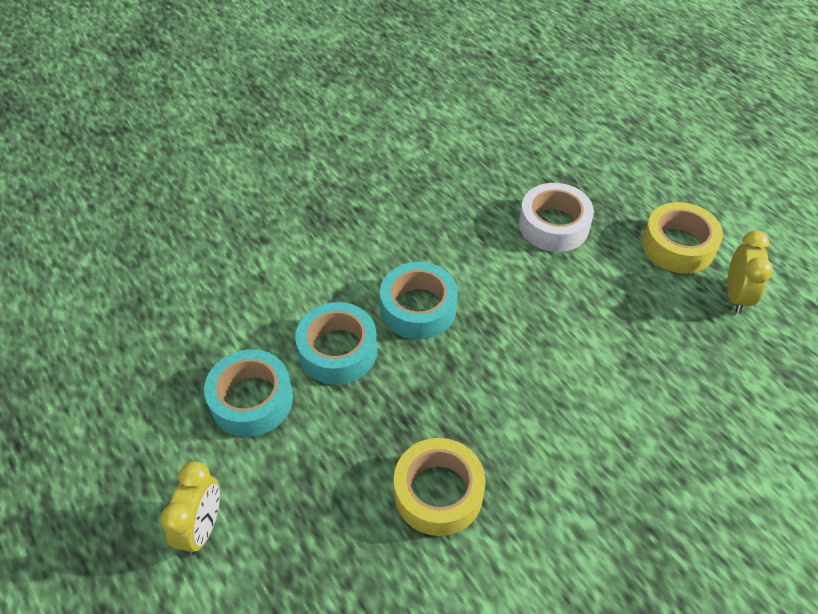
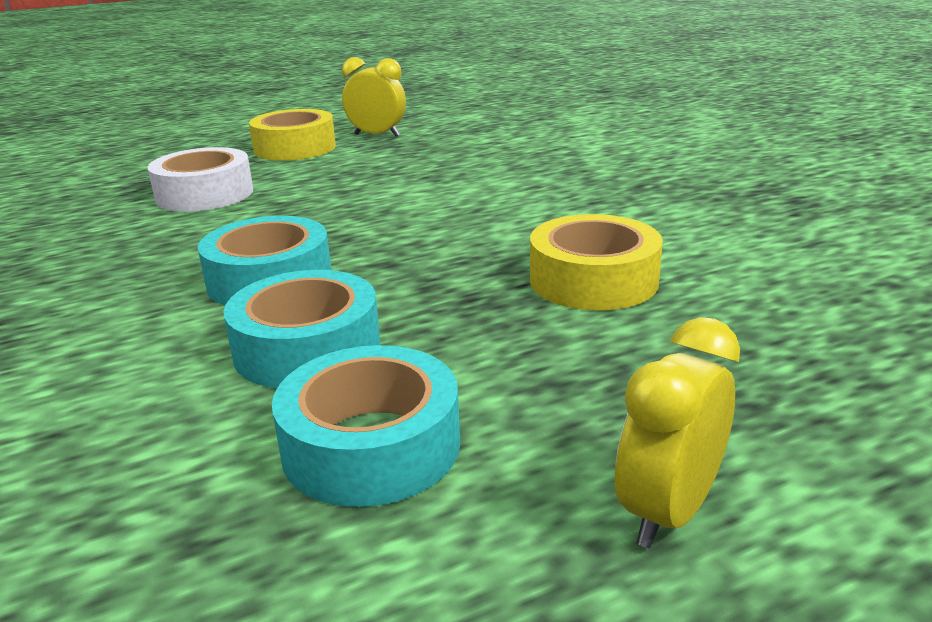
camera: 80 degrees left, 25 degrees down
yellow clock [160,461,220,555] -> yellow clock turned 75 degrees counterclockwise [615,317,740,548]

